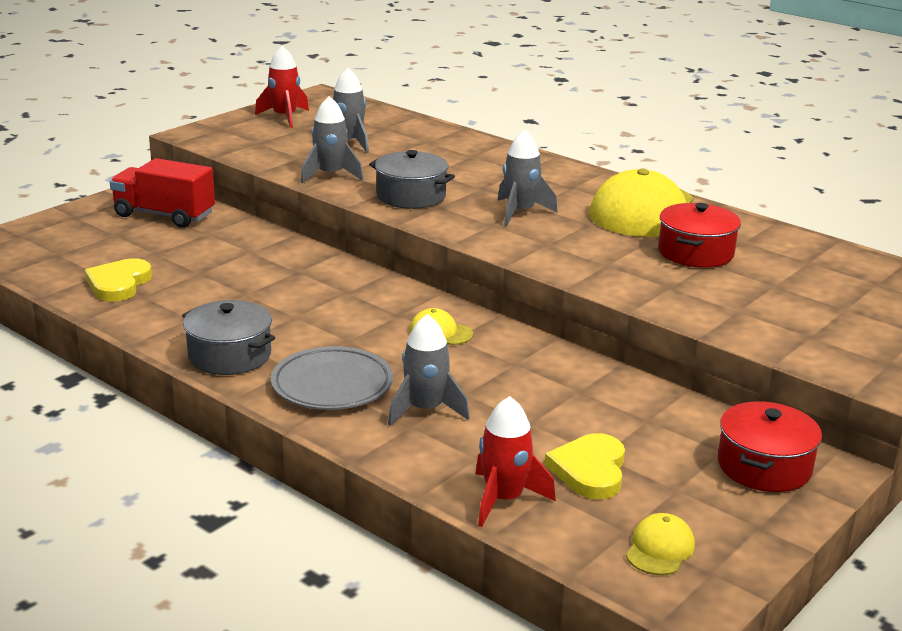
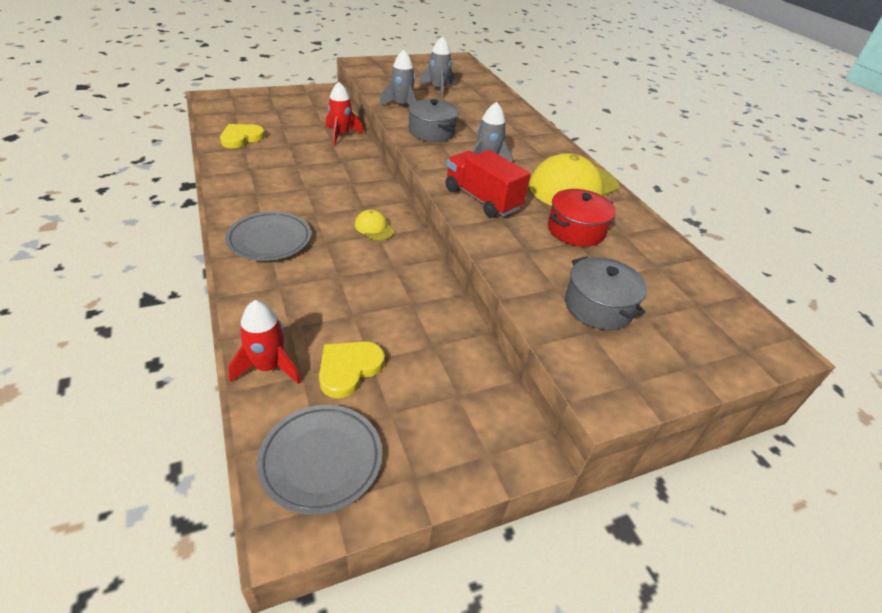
camera: 25 degrees right, 15 degrees up
red truck [110,158,215,228] -> red truck moved to [446,150,531,218]
grey pot [182,300,275,375] -> grey pot moved to [565,256,647,330]
red rocket [255,46,309,128] -> red rocket moved to [326,82,364,145]
grey rocket [388,314,470,426] -> none
yellow cap [626,513,695,575] -> grey plate [257,405,382,515]
red pot [718,401,822,492] -> none

